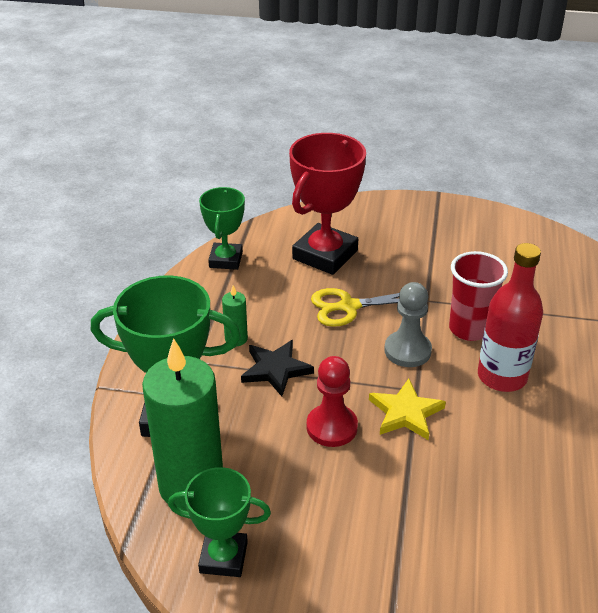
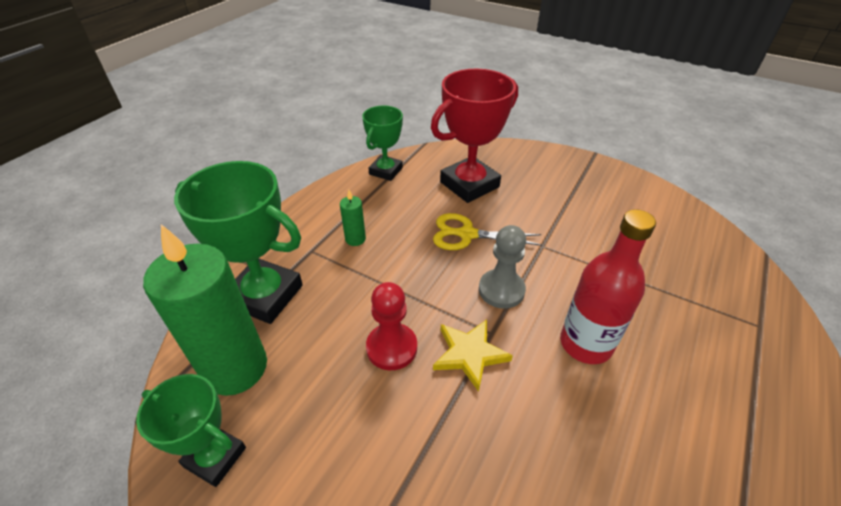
camera: 20 degrees right, 5 degrees up
black star [241,340,314,396] -> none
red cup [449,251,508,341] -> none

